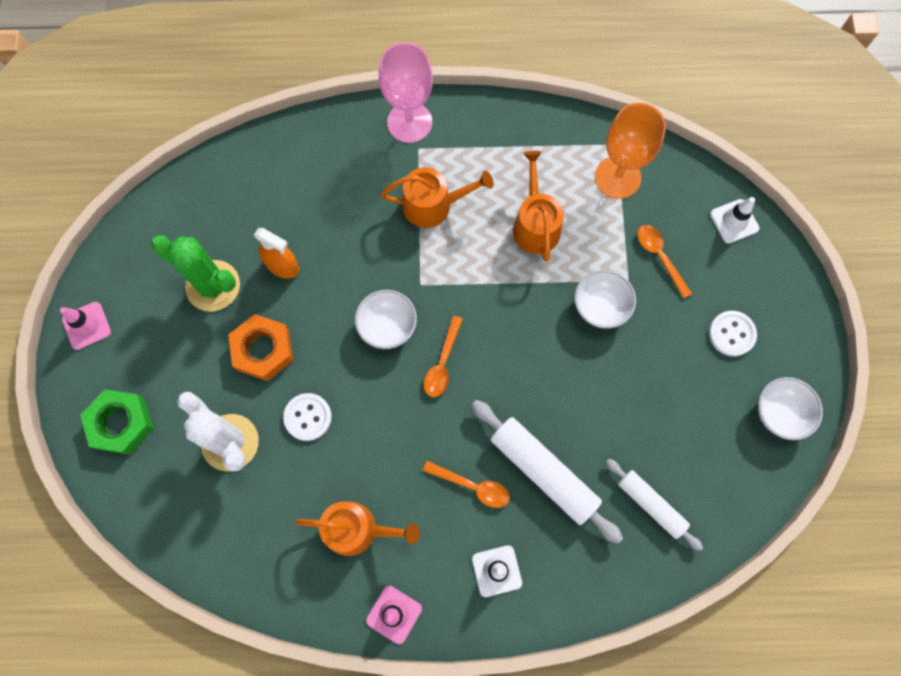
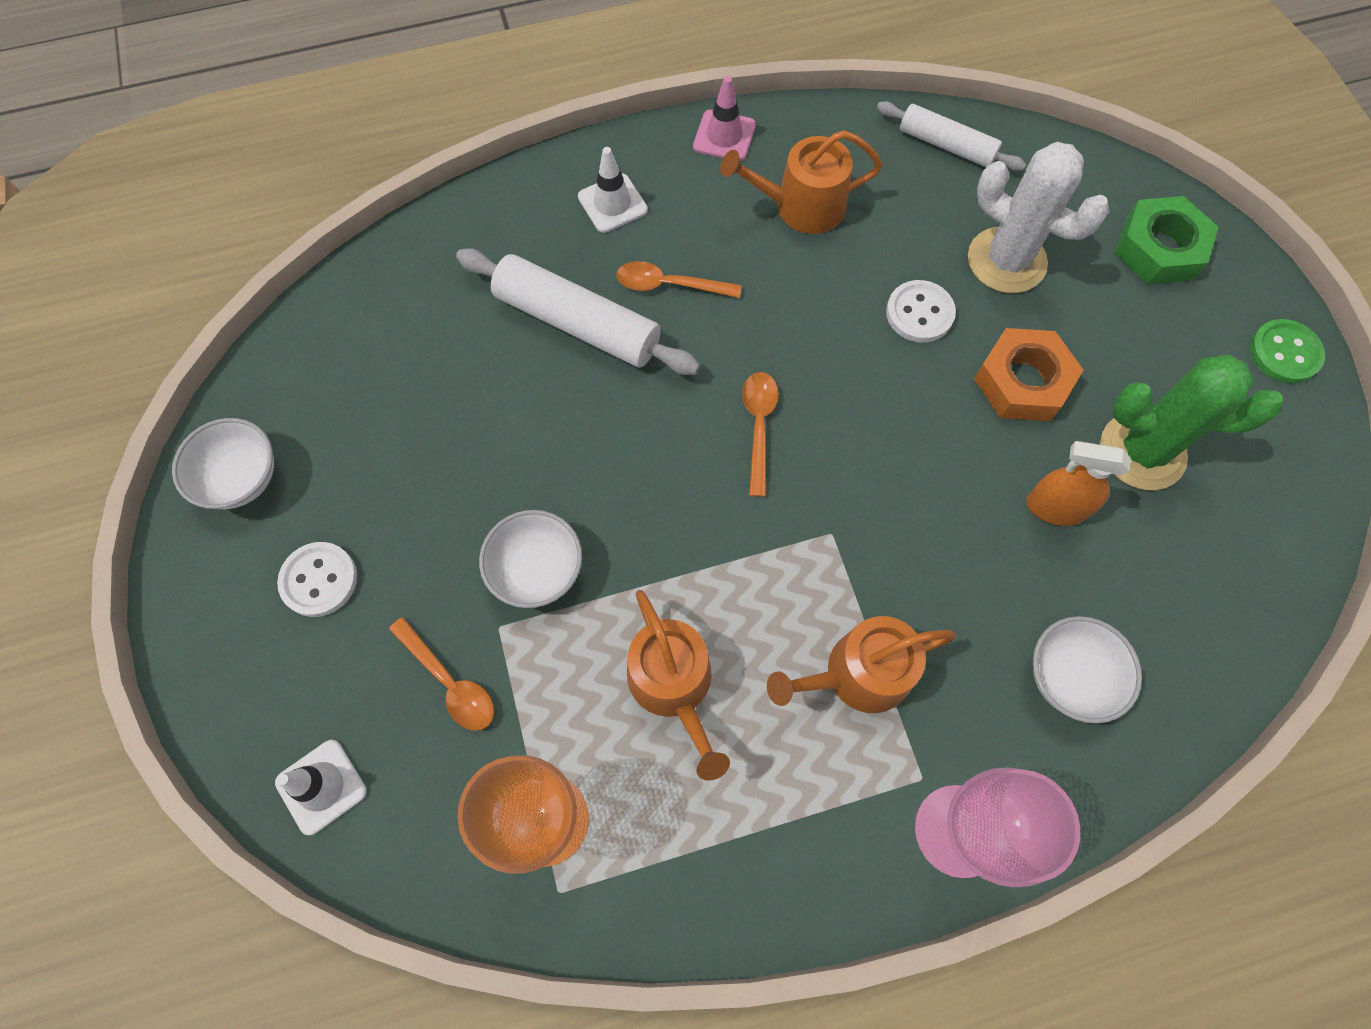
camera: 165 degrees right, 5 degrees down
pink traffic cone [60,302,111,350] -> green button [1249,319,1325,383]
white bowl [355,290,417,349] -> white bowl moved to [1033,616,1142,724]
white rolling pin [606,459,703,551] -> white rolling pin moved to [877,101,1026,171]

